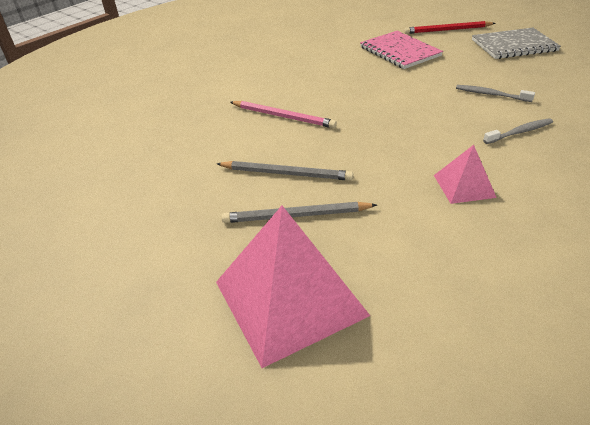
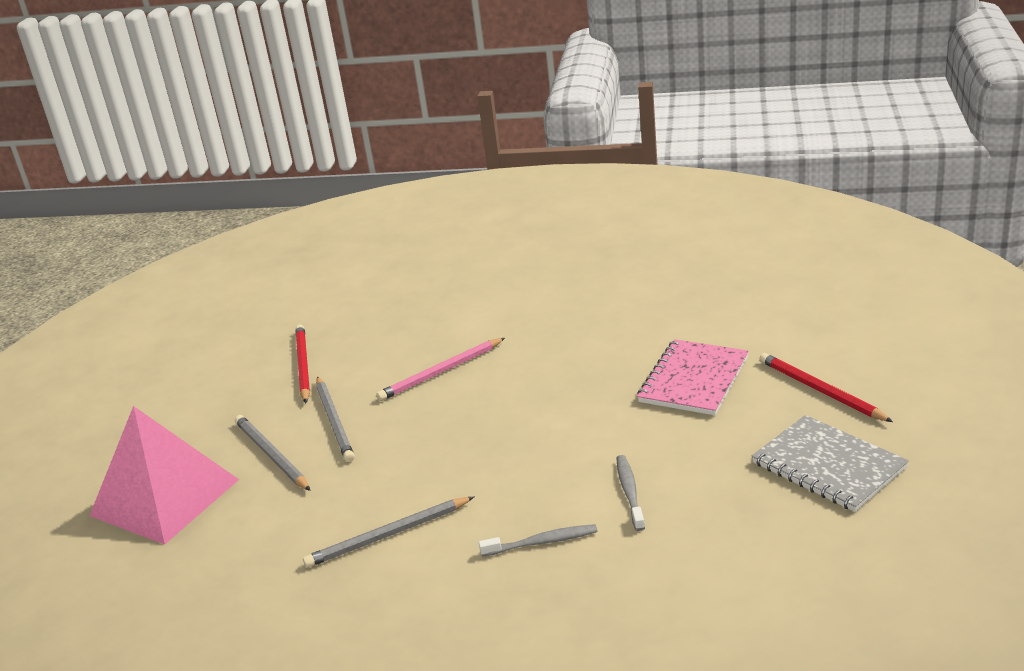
camera: 60 degrees right, 10 degrees down
pink pencil [230,101,337,128] -> pink pencil turned 60 degrees clockwise [376,338,505,401]
pink pyramid [434,145,497,204] -> grey pencil [303,497,474,568]
grey toothbrush [483,118,553,144] -> grey toothbrush turned 45 degrees counterclockwise [479,524,597,557]
none -> red pencil [296,325,310,403]

